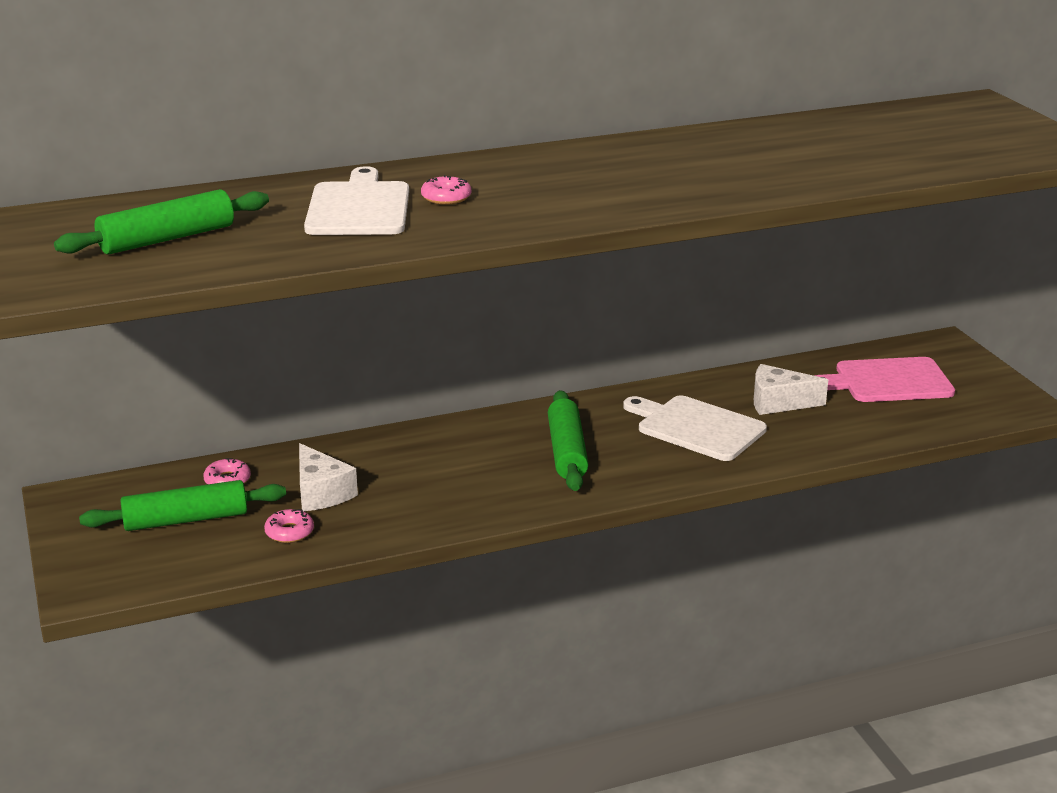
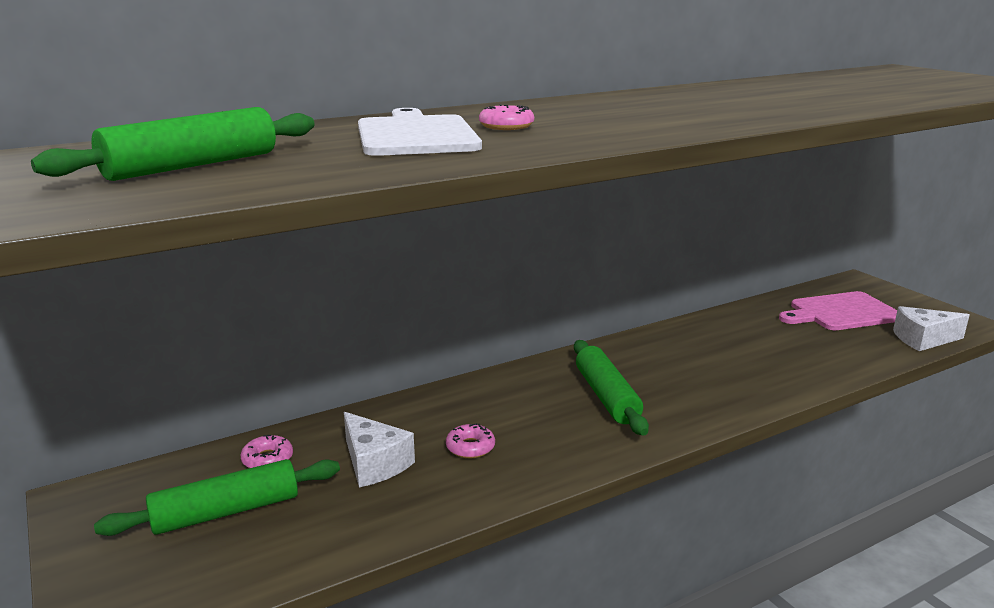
camera: 10 degrees left, 5 degrees down
pink donut [264,509,314,543] -> pink donut moved to [446,423,495,458]
white cutting board [623,395,767,461] -> none
white cheese [754,364,828,415] -> white cheese moved to [893,306,970,351]

